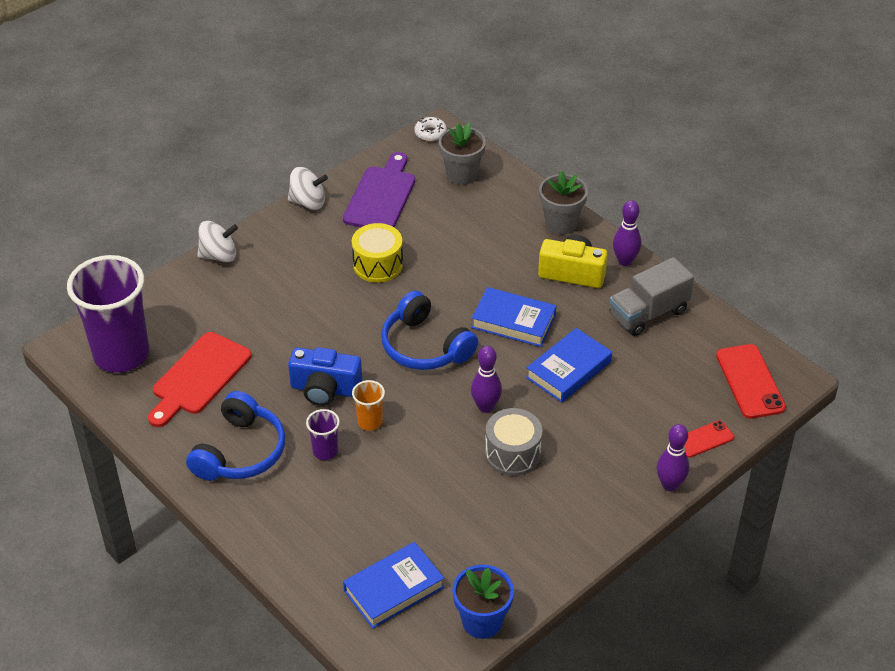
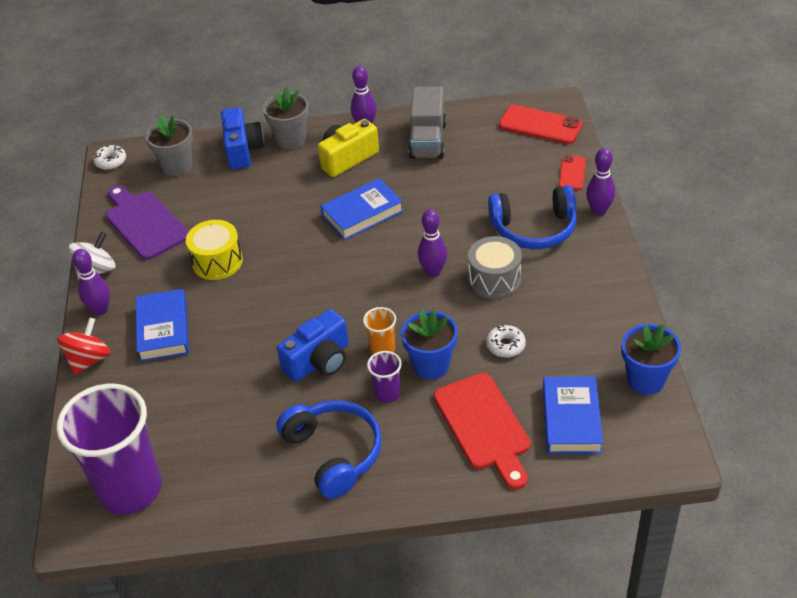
camera: 50 degrees left, 0 degrees up
red cutting board [148,332,251,427] -> red cutting board moved to [434,373,531,489]
white spinning top [197,221,238,262] -> red spinning top [57,317,111,375]
blue headphones [381,290,478,370] -> blue headphones moved to [488,185,577,249]
blue book [526,328,612,403] -> blue book moved to [136,289,189,362]
none -> purple bowling pin [72,249,110,316]
none -> blue camera [221,107,264,170]
none -> blue flower pot [401,310,458,380]
none -> white donut [486,324,526,358]

